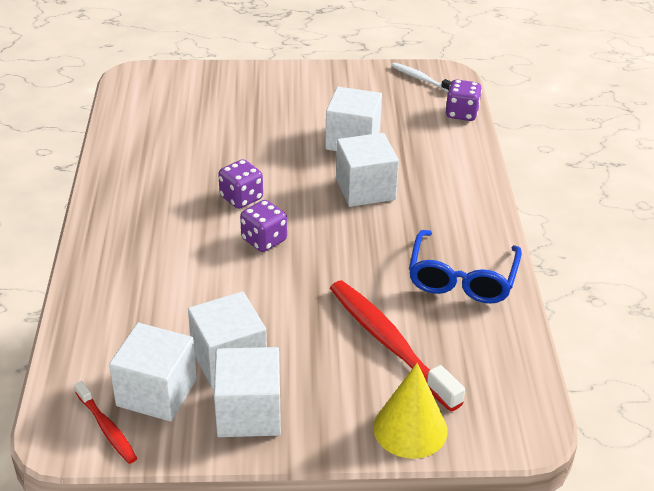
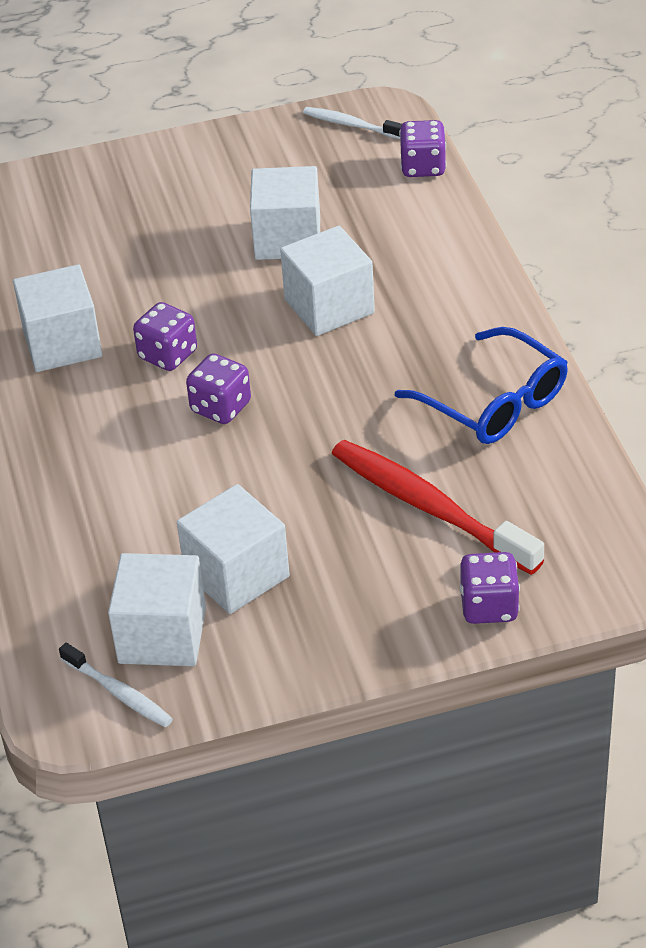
camera: 10 degrees left, 5 degrees up
red toothbrush [74,381,137,464] -> white toothbrush [59,643,173,727]
white cube [214,347,281,437] -> white cube moved to [13,264,102,372]
yellow cone [373,363,448,459] -> purple dice [460,552,520,624]
blue glasses [409,230,522,303] -> blue glasses turned 45 degrees counterclockwise [395,327,568,444]

